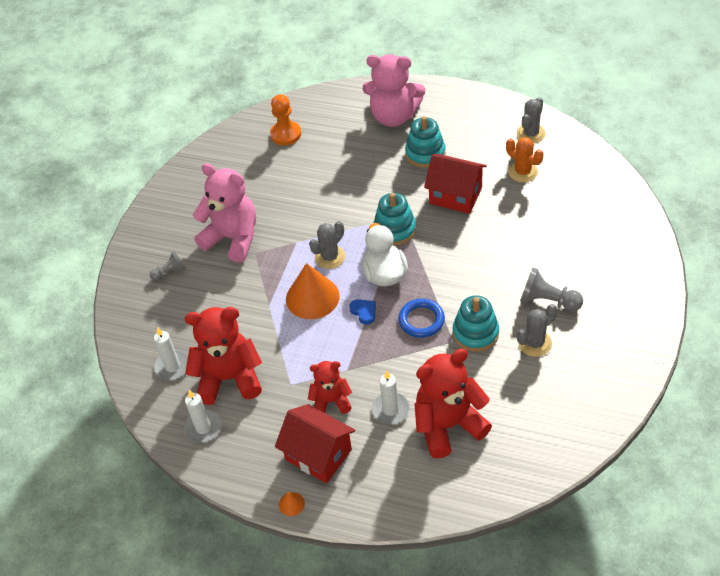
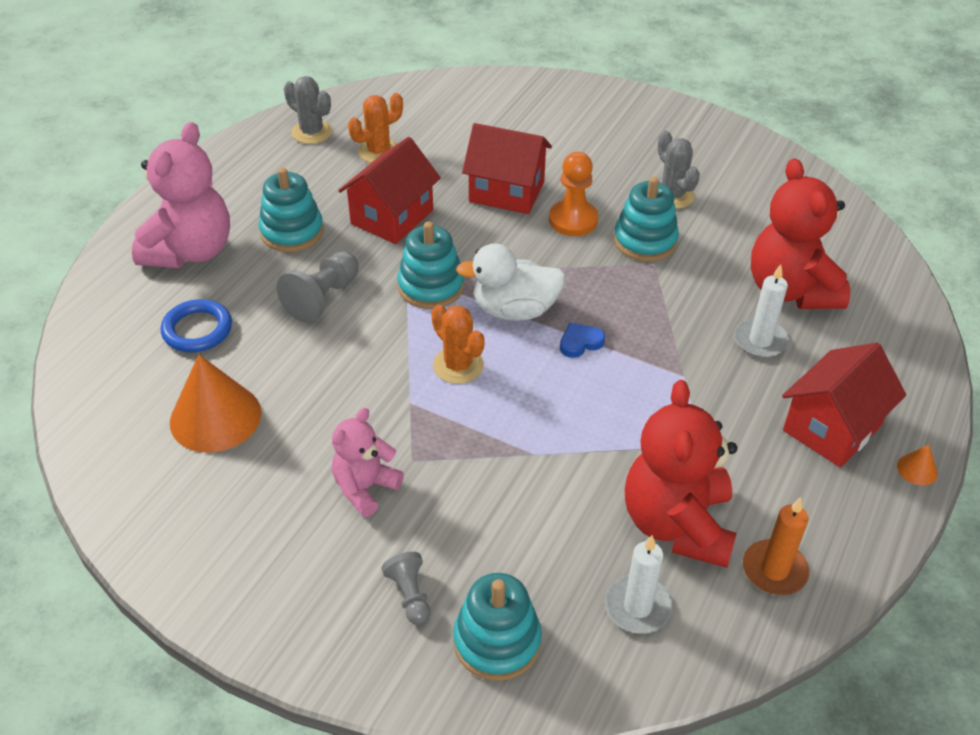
camera: 85 degrees left, 5 degrees down
white candle [184,390,222,443] -> orange candle [743,497,809,595]
pink teddy bear [193,163,256,263] -> pink teddy bear [332,408,404,517], size x0.57
orange pawn [270,94,301,145] -> orange pawn moved to [549,152,598,236]
orange cone [286,263,340,319] -> orange cone moved to [170,354,261,453]
red teddy bear [308,361,352,414] -> none
grey cactus [309,221,345,269] -> orange cactus [431,304,485,384]
blue ring [398,299,445,338] -> blue ring moved to [161,299,232,352]
grey pawn [520,267,583,312] -> grey pawn moved to [277,251,358,323]
none -> turquoise stacking toy [453,573,542,681]
none -> red house [462,123,552,214]

